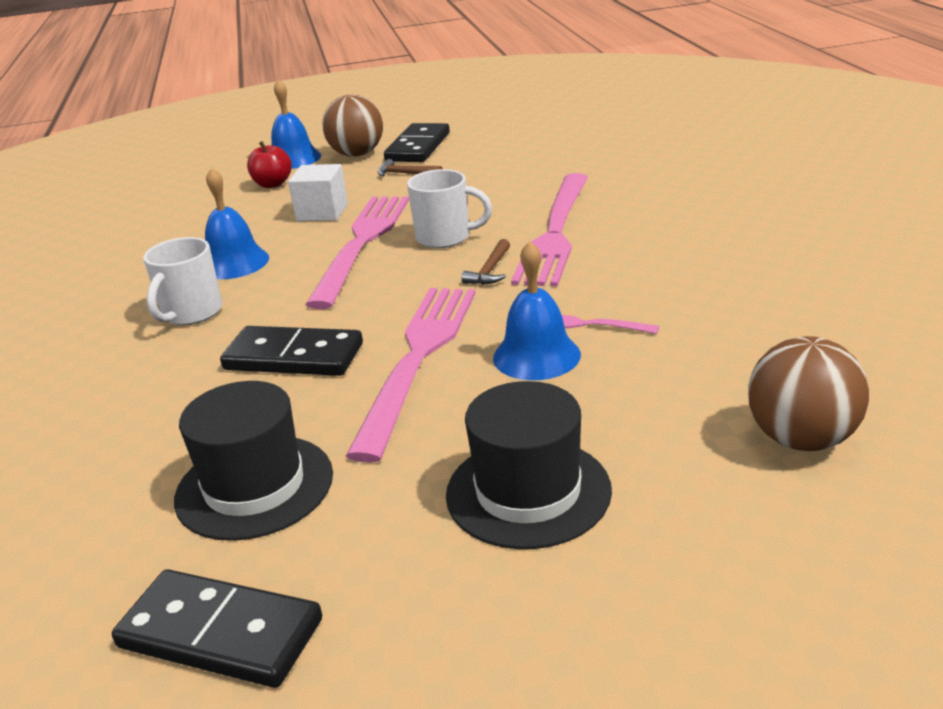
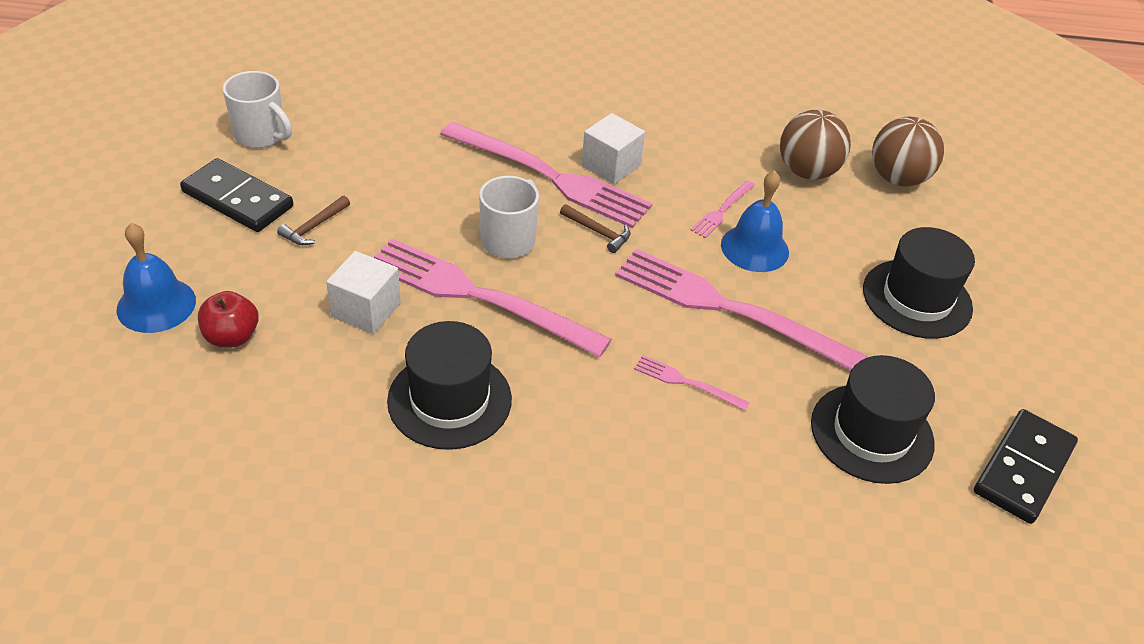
camera: 80 degrees left, 15 degrees up
white mug [143,237,222,325] -> white mug moved to [223,71,292,148]
blue bell [205,168,269,279] -> black hat [387,321,512,450]
black domino [220,326,363,376] -> pink fork [634,355,750,411]
brown ball [322,95,383,157] -> brown ball moved to [780,110,851,180]
none -> white cube [581,113,645,184]

